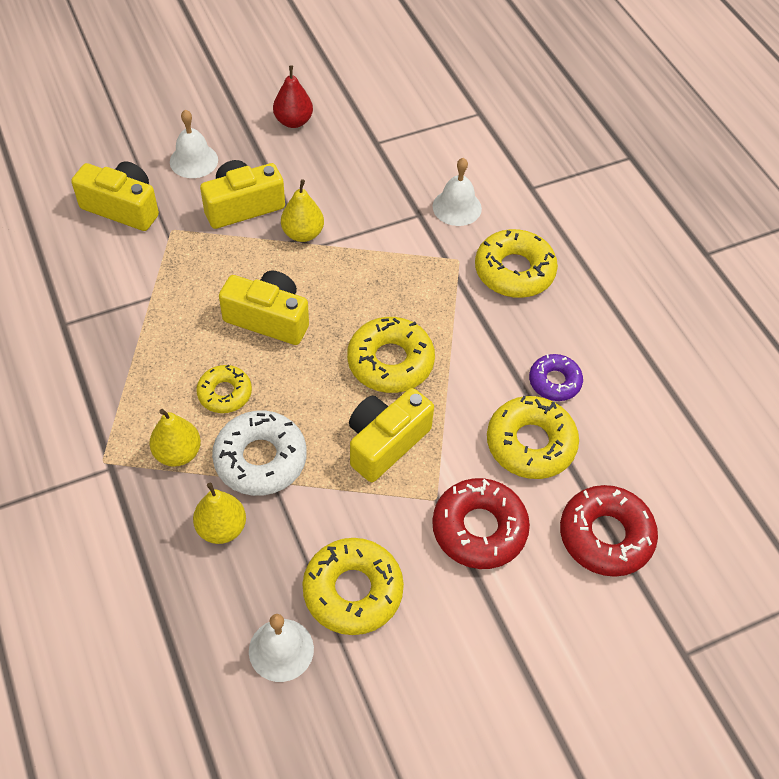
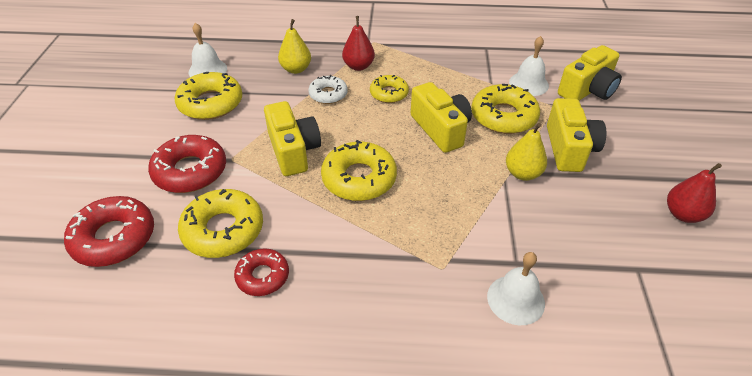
camera: 120 degrees right, 10 degrees down
yellow pear [149,409,201,467] -> red pear [342,16,375,71]
white bell [170,110,218,178] -> white bell moved to [509,36,549,96]
white donut [212,411,307,496] -> white donut [308,75,348,104], size x0.61
yellow camera [219,271,309,345] -> yellow camera turned 75 degrees counterclockwise [411,82,472,153]
yellow donut [475,229,558,298] -> yellow donut moved to [471,84,540,134]
purple donut [529,354,583,401] -> red donut [234,248,289,296]

